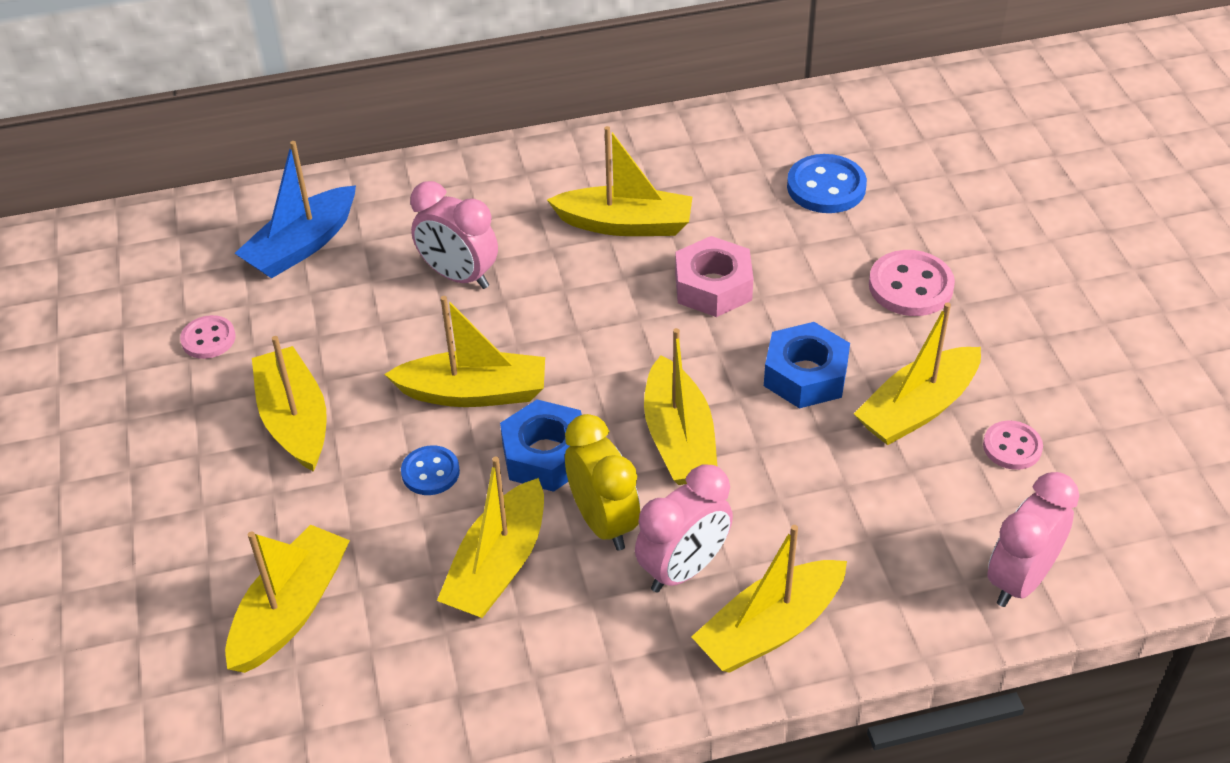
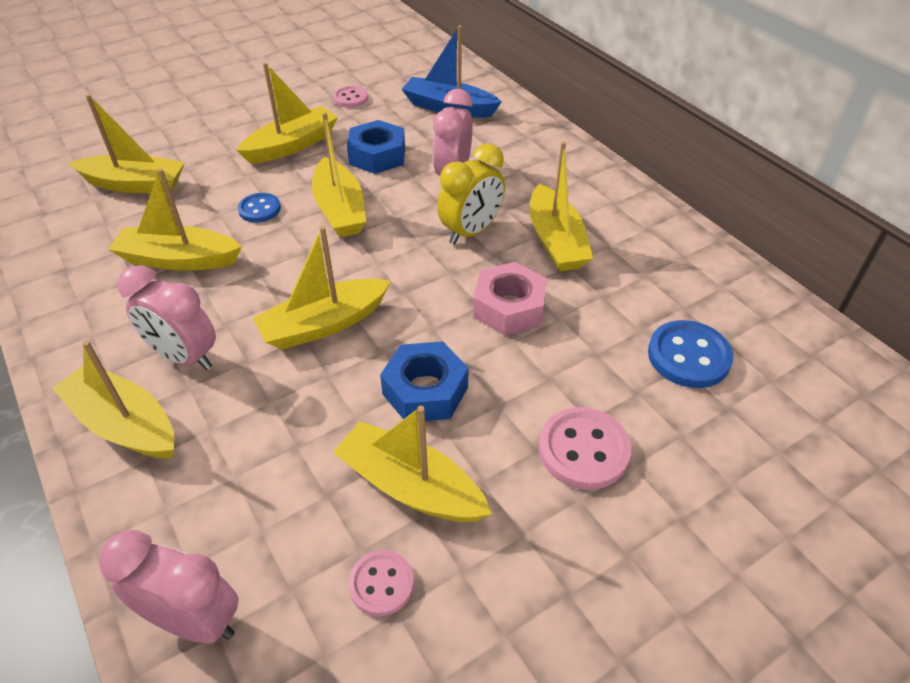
camera: 70 degrees right, 0 degrees up
blue nut [500,399,582,492] -> blue nut moved to [347,120,405,174]
yellow clock [565,414,640,551] -> yellow clock moved to [437,143,505,245]

